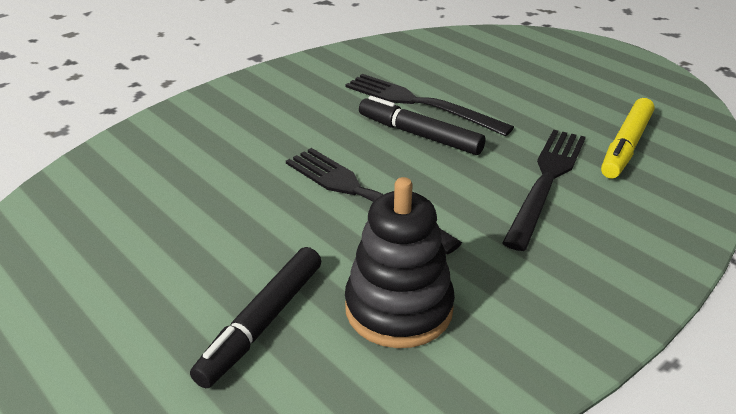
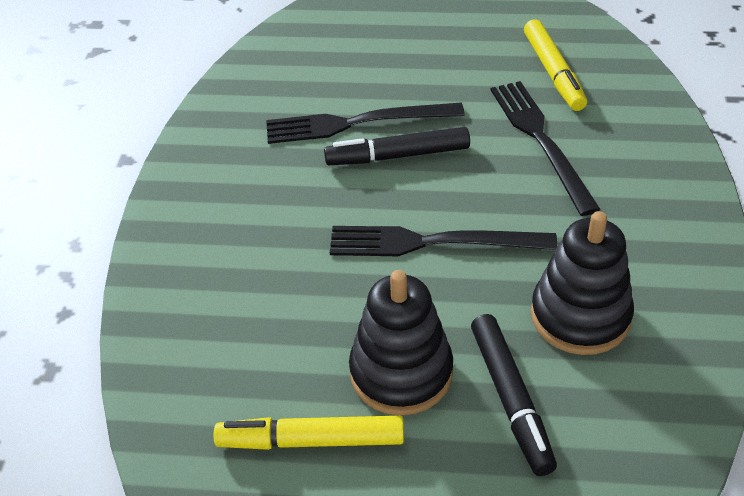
camera: 40 degrees left, 10 degrees up
none -> yellow marker [214,415,404,450]
none -> black stacking toy [349,270,453,415]

